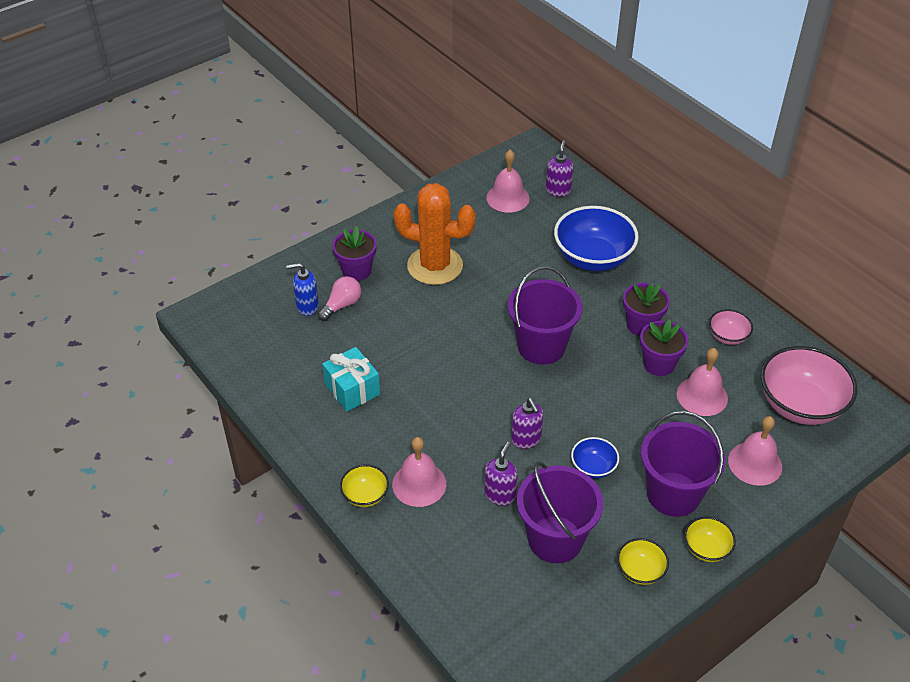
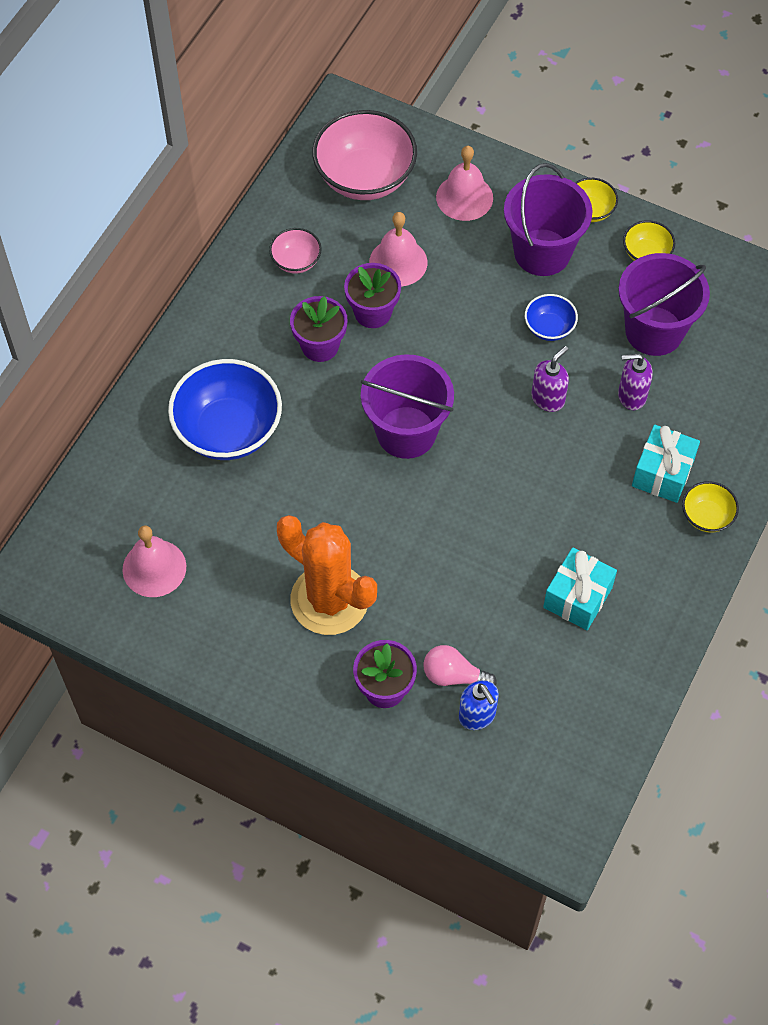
camera: 115 degrees left, 15 degrees up
pink bell [392,437,446,507] -> turquoise gift [632,425,700,503]
orange cactus [393,183,476,285] -> orange cactus turned 45 degrees counterclockwise [277,515,377,635]
purple soap dispenser [546,140,573,197] -> none

